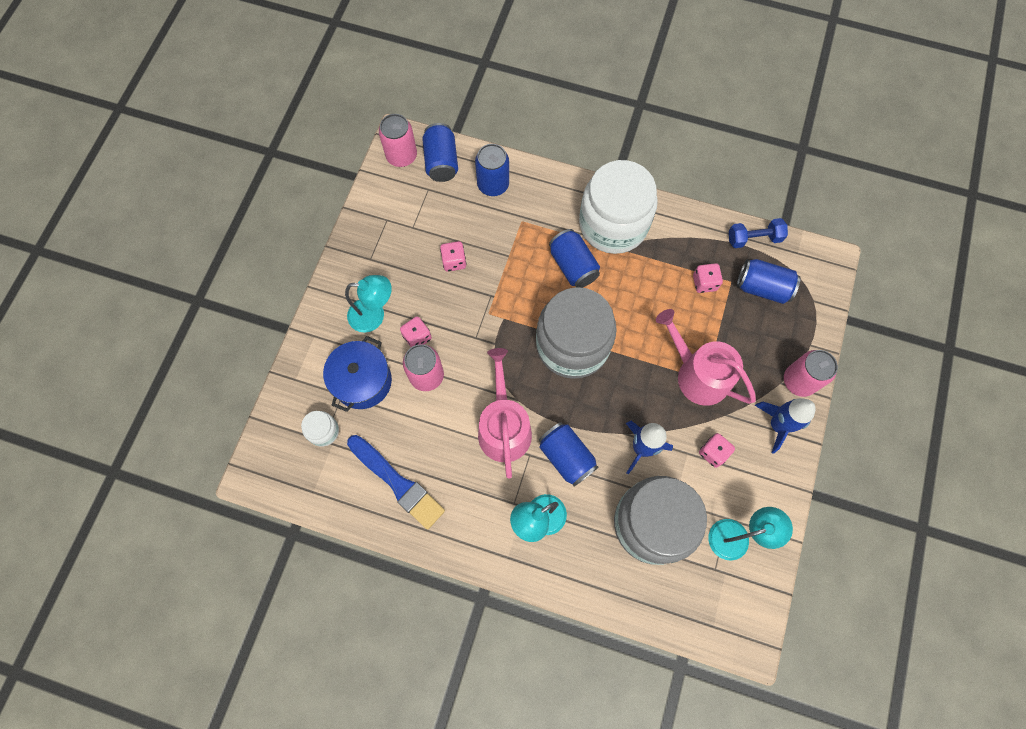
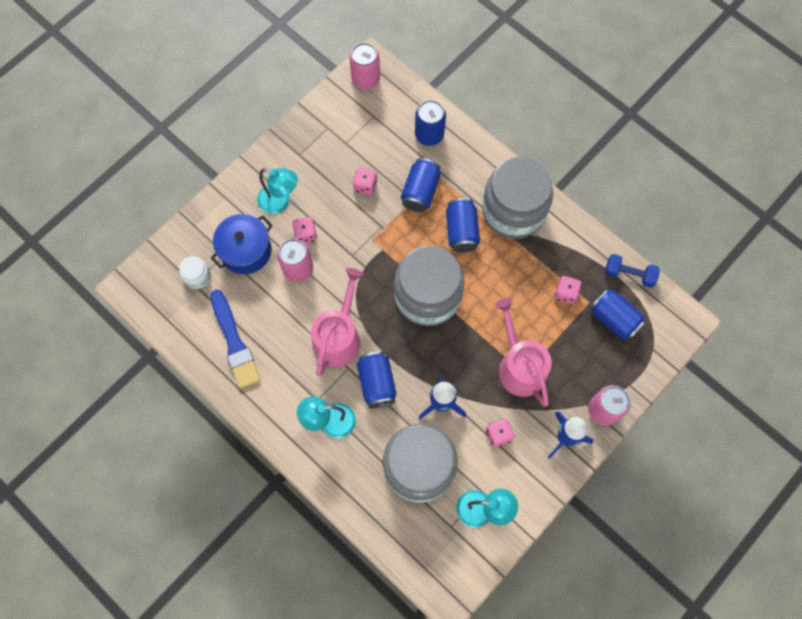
camera: 25 degrees right, 0 degrees up
blue can [422,123,458,182] -> blue can moved to [401,158,440,212]
white jar [579,160,658,254] -> grey jar [482,157,553,239]

